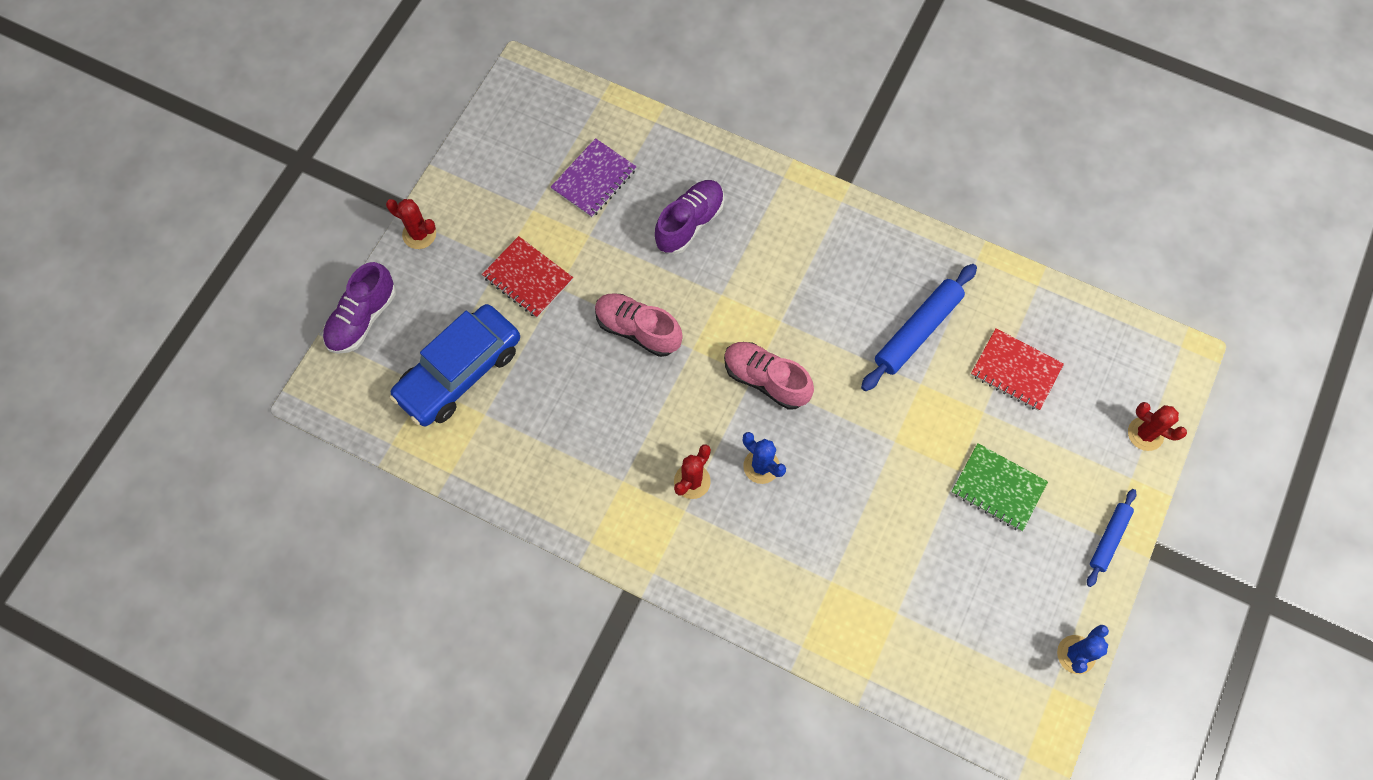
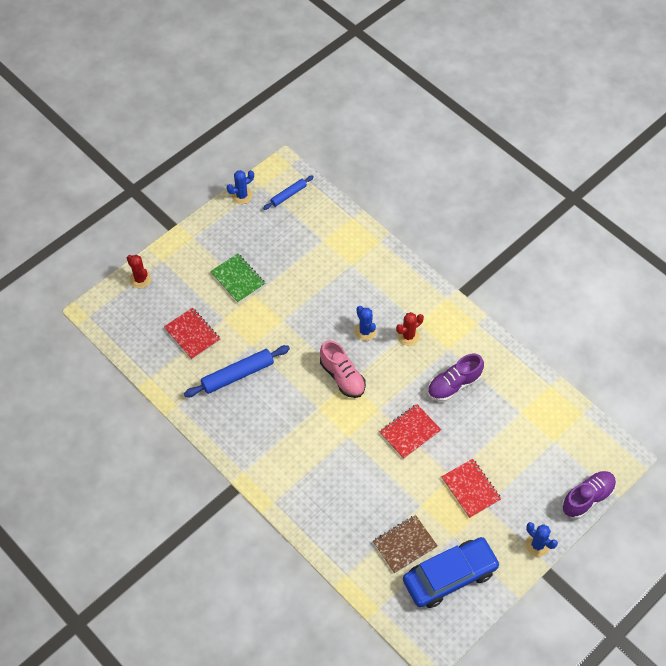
camera: 160 degrees left, 10 degrees down
red cactus [386,199,436,249] -> blue cactus [526,522,558,557]
blue car [389,304,520,426] -> blue car moved to [403,537,501,608]
purple notebook [551,138,637,218] -> brown notebook [373,515,437,573]
pink shoe [595,293,683,357] -> red notebook [380,404,441,459]
purple shoe [655,180,724,254] -> purple shoe moved to [427,354,484,402]
blue rolling pin [1087,489,1136,587] -> blue rolling pin moved to [263,175,314,210]

